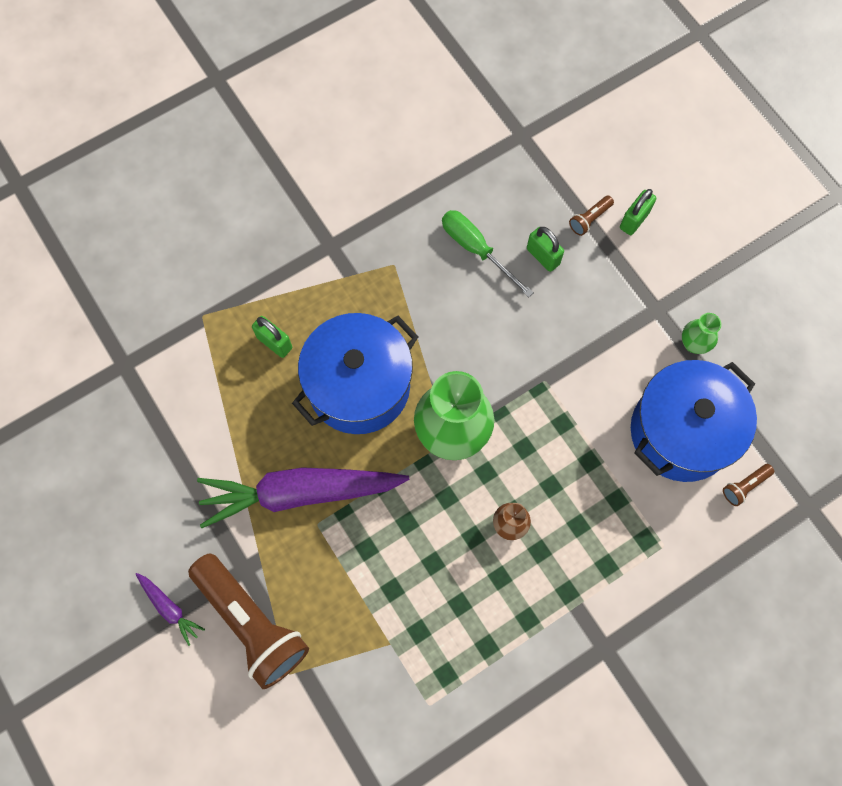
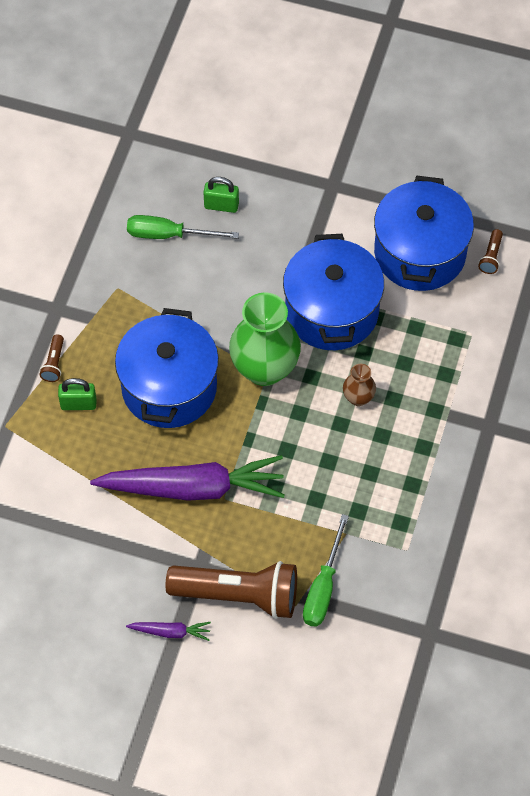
camera: 40 degrees left, 10 degrees down
purple carrot [197,467,409,528] -> purple carrot turned 135 degrees counterclockwise [90,455,285,501]
brown flashlight [569,196,614,236] -> brown flashlight moved to [40,334,64,382]
green padlock [620,189,656,235] -> none
green vase [682,313,721,354] -> none
none -> blue pot [283,234,384,350]
none -> green screwdriver [303,514,349,626]

